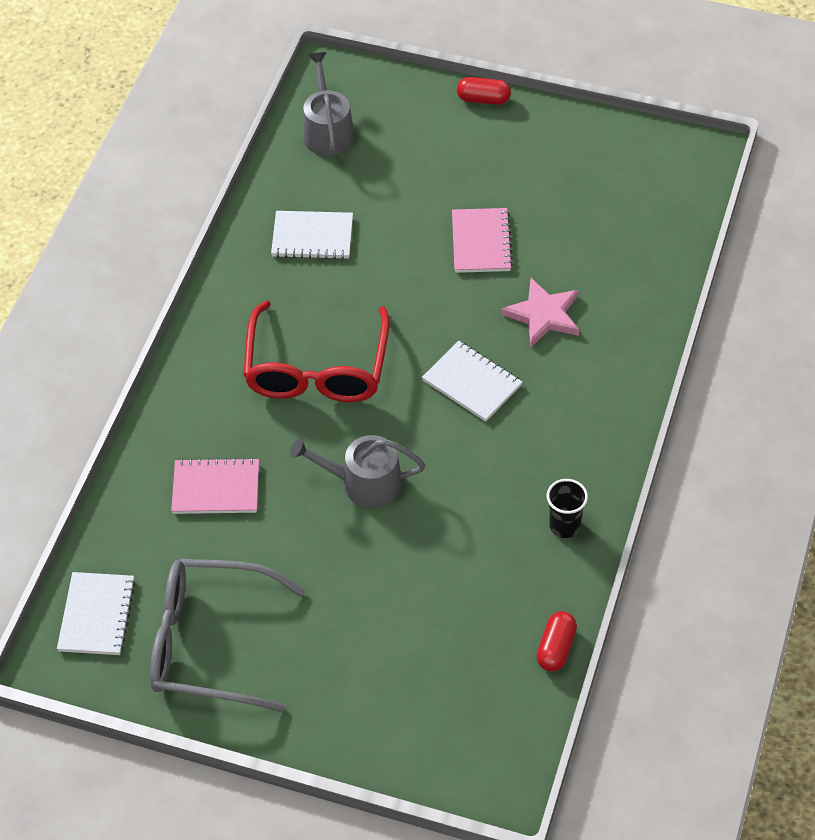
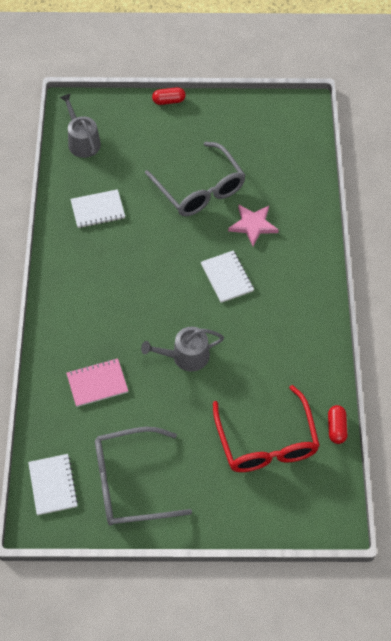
camera: 20 degrees left, 5 degrees up
red glasses [243,300,390,402] -> red glasses moved to [213,385,320,472]
white notebook [422,341,522,422] -> white notebook turned 45 degrees clockwise [201,250,254,303]
pink notebook [452,208,513,273] -> grey glasses [145,142,246,216]
black cup [547,479,588,538] -> none

